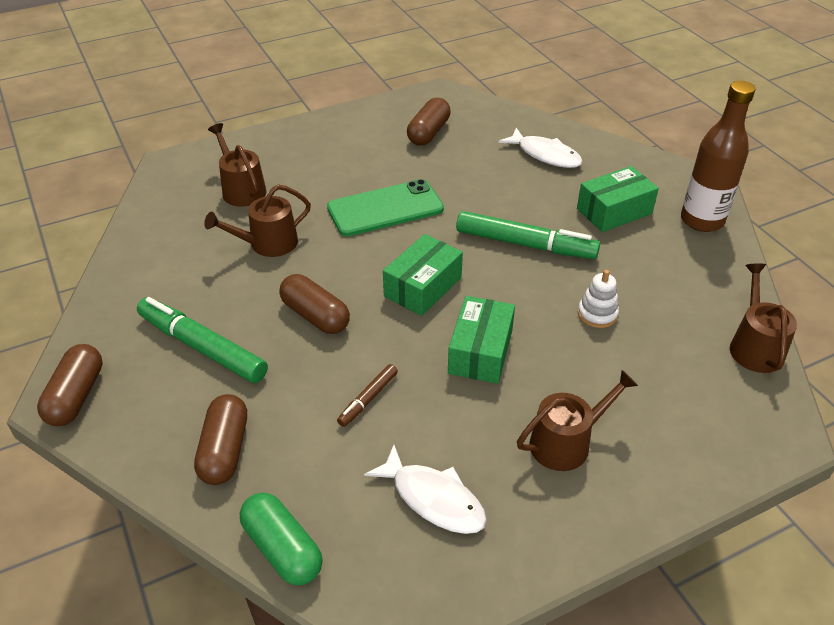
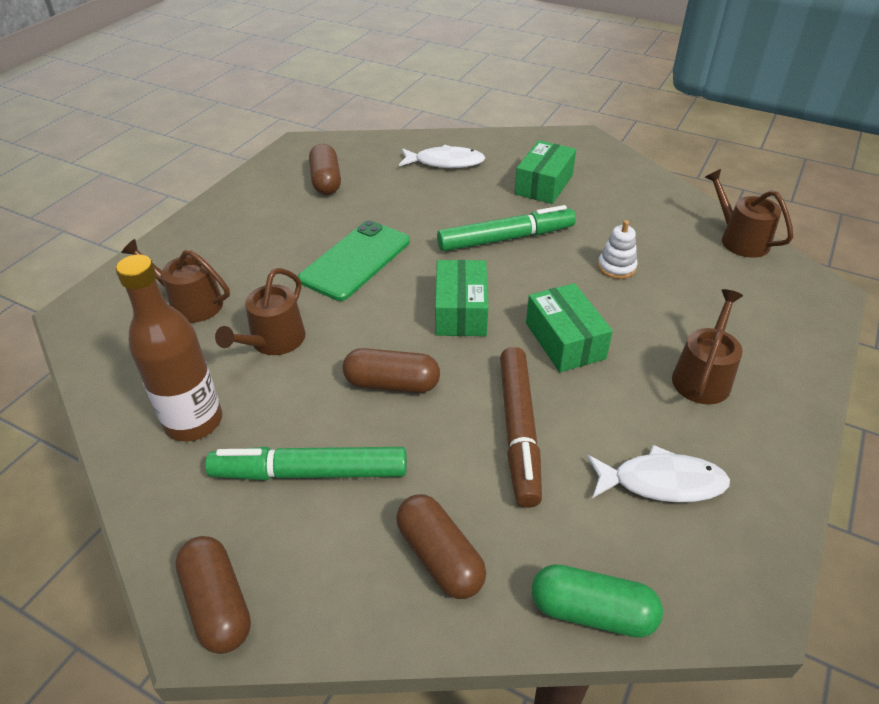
camera: 35 degrees left, 0 degrees up
brown marker [337,364,398,427] -> brown marker [500,347,542,508], size x1.99
brown bottle [681,81,756,232] -> brown bottle moved to [116,254,222,441]

